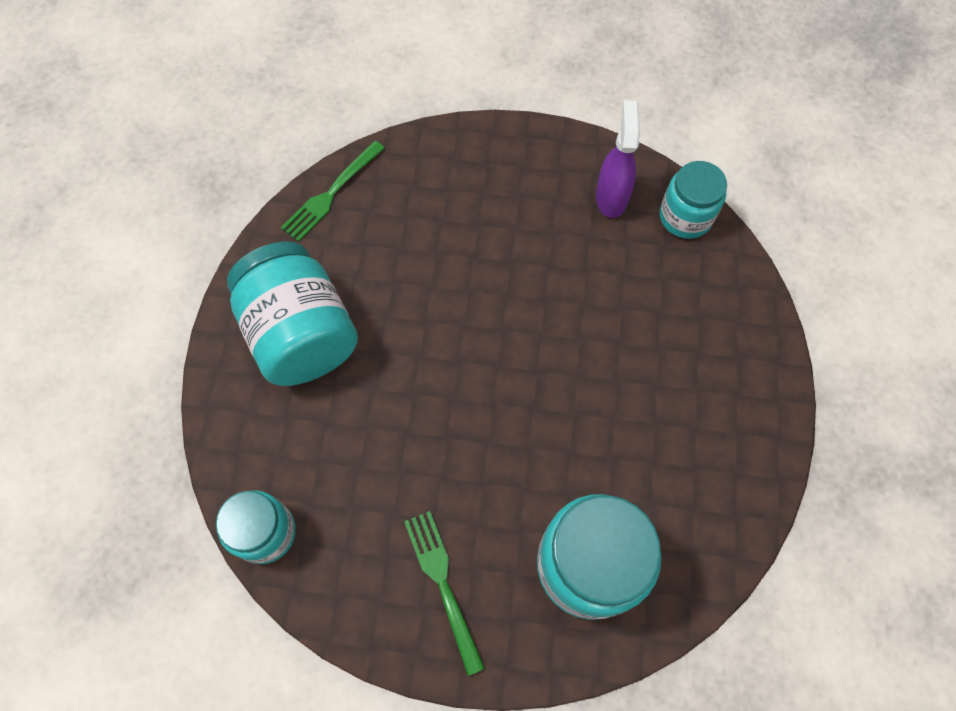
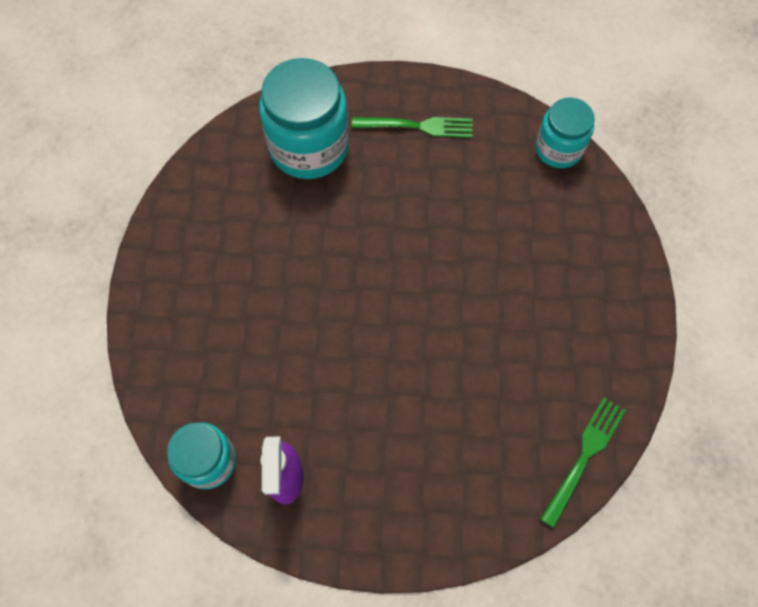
camera: 175 degrees right, 0 degrees up
turquoise jar [227,242,358,386] -> none
green fork [404,511,485,676] -> green fork turned 60 degrees counterclockwise [352,117,473,138]

